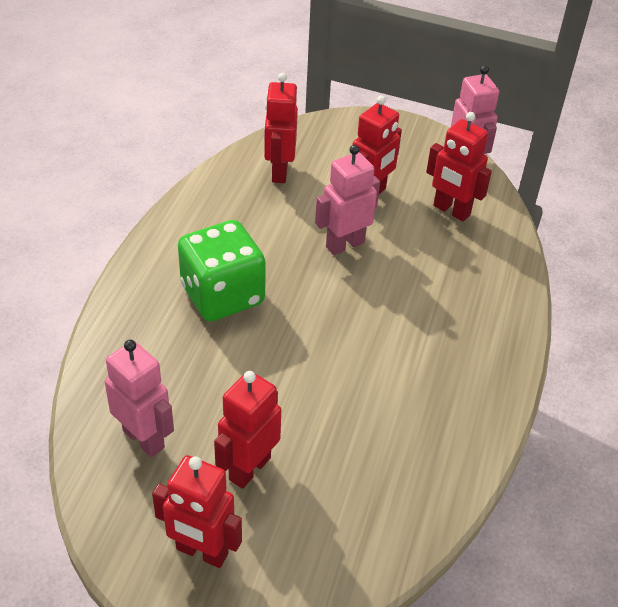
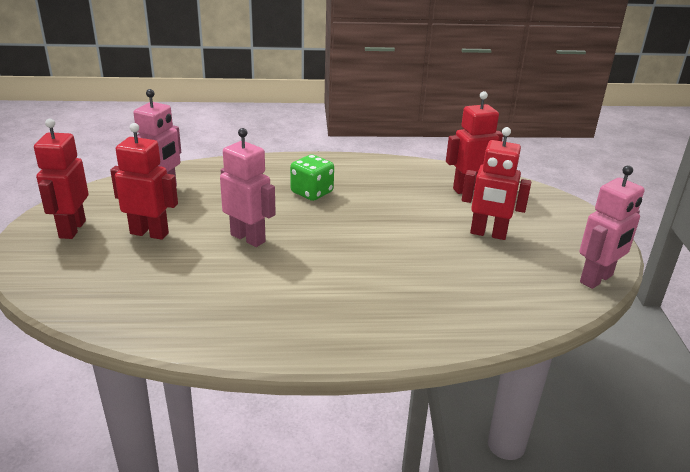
camera: 70 degrees right, 15 degrees down
green dice [178,220,266,321] -> green dice [290,154,334,201], size x0.61
pink robot [315,145,380,255] -> pink robot moved to [220,128,276,247]
red robot [426,112,492,222] -> none

